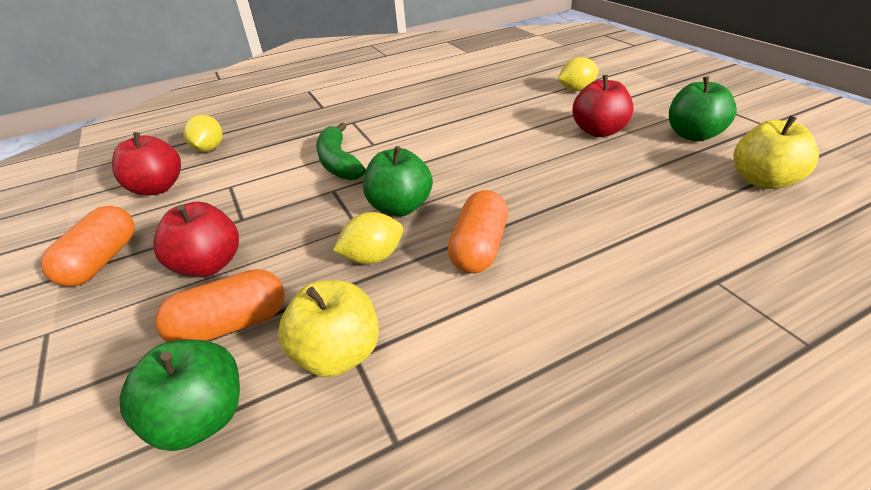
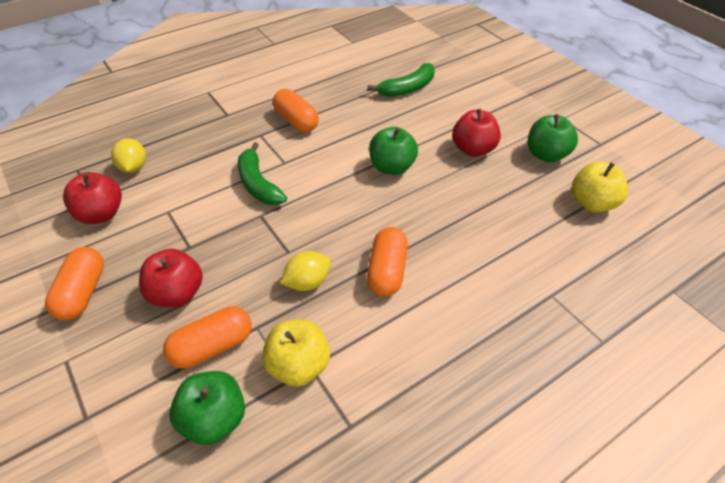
camera: 10 degrees left, 10 degrees up
green apple [363,146,433,216] -> green apple moved to [369,127,418,175]
yellow lemon [558,57,599,91] -> none
none -> orange capsule [273,89,319,133]
none -> green banana [367,63,435,97]

